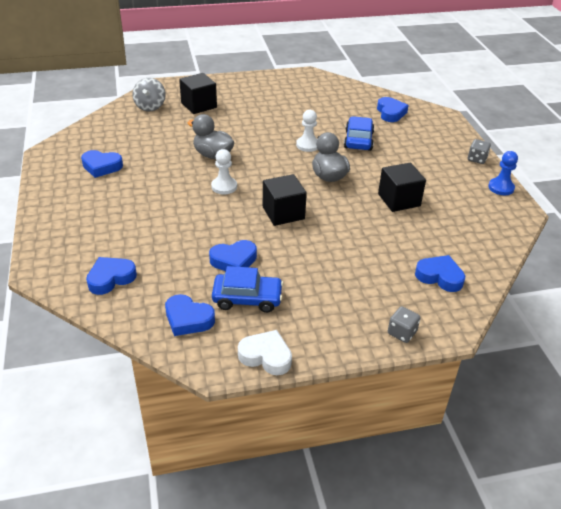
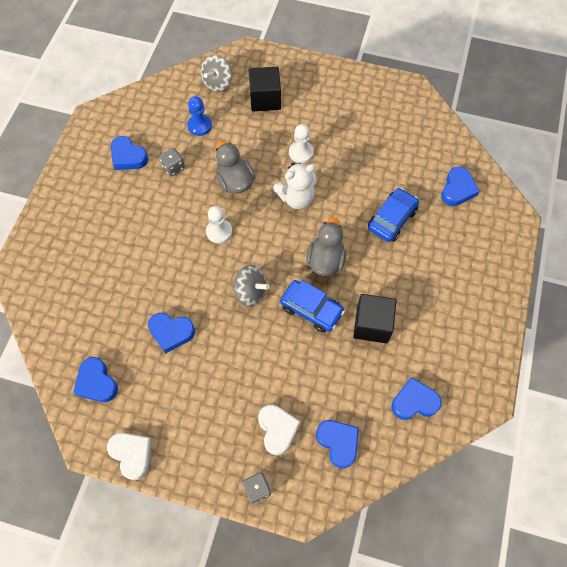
camera: 30 degrees right, 25 degrees up
blue heart [86,257,137,295] -> blue heart moved to [392,377,442,420]
blue car [212,266,284,313] -> blue car moved to [280,280,345,333]
black cube [263,174,307,226] -> grey spinning top [232,265,270,307]
white pawn [296,110,318,152] -> white pawn moved to [289,124,314,163]
grey dice [468,139,491,164] -> grey dice moved to [159,148,185,176]
blue pawn [488,151,518,195] -> blue pawn moved to [187,96,212,136]
none -> white heart [258,405,301,456]
none -> white teddy bear [273,163,317,209]

